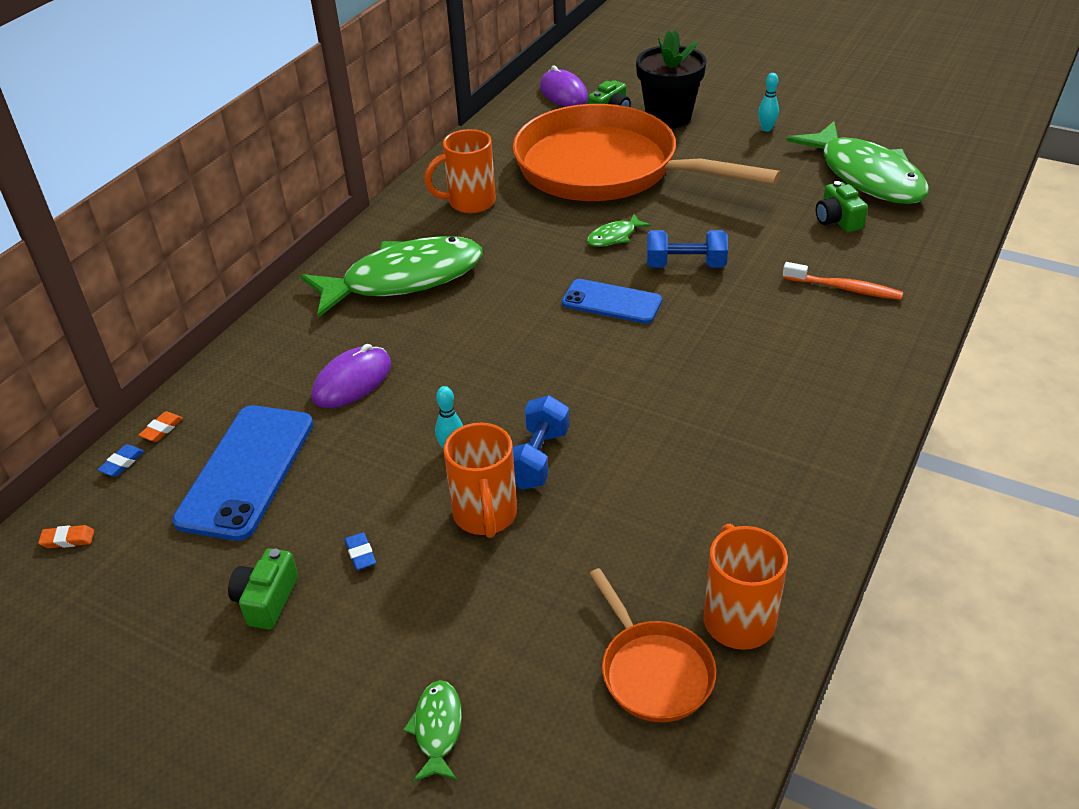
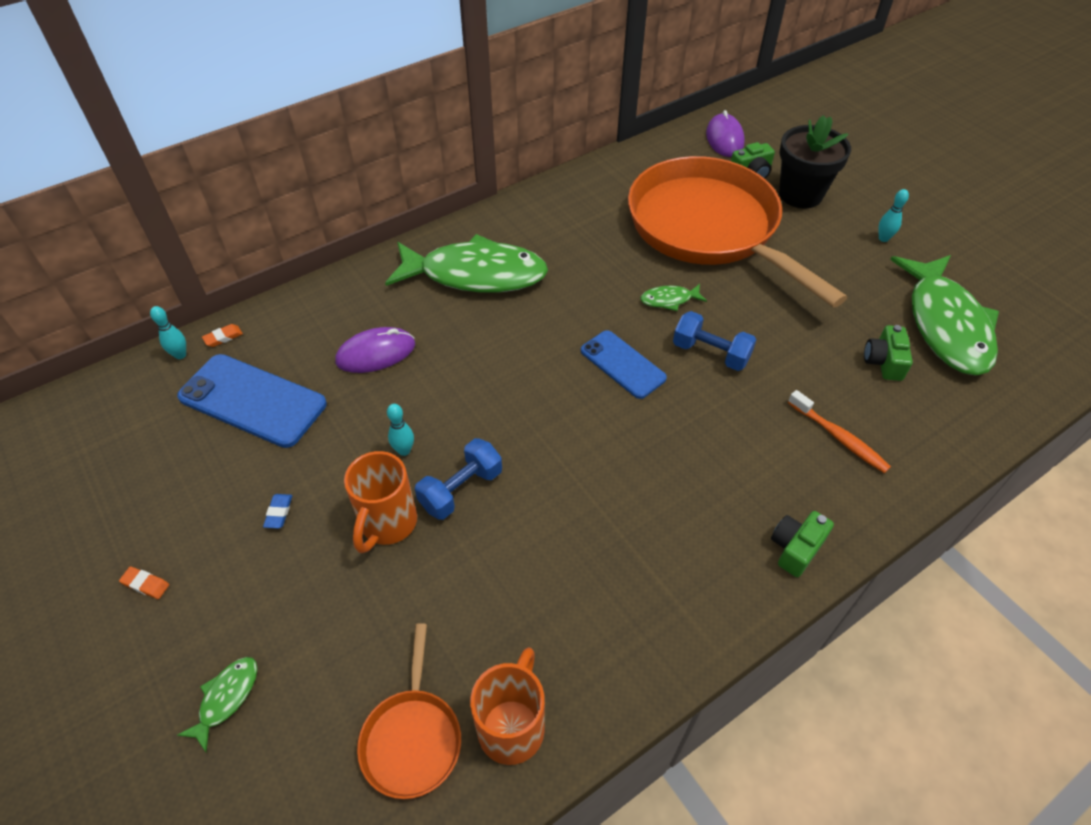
camera: 25 degrees right, 10 degrees up
orange eraser [38,525,94,548] -> orange eraser moved to [119,566,169,599]
blue eraser [98,444,144,477] -> turquoise bowling pin [150,306,186,359]
blue phone [172,405,313,541] -> blue phone turned 75 degrees clockwise [177,354,327,448]
green camera [228,548,298,630] -> green camera moved to [771,511,834,577]
orange mug [424,129,496,213] -> none

